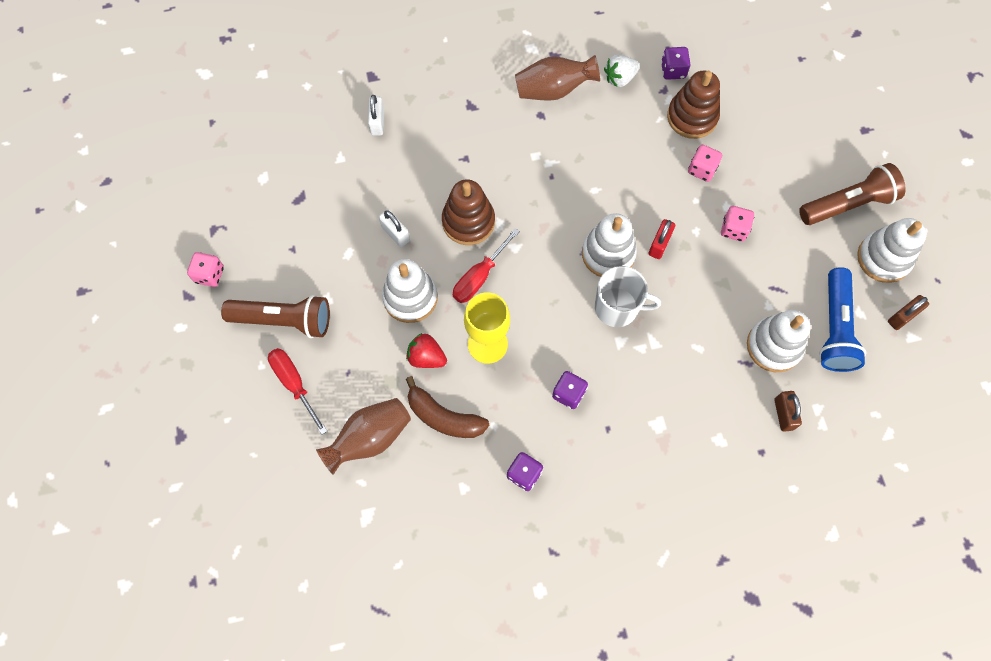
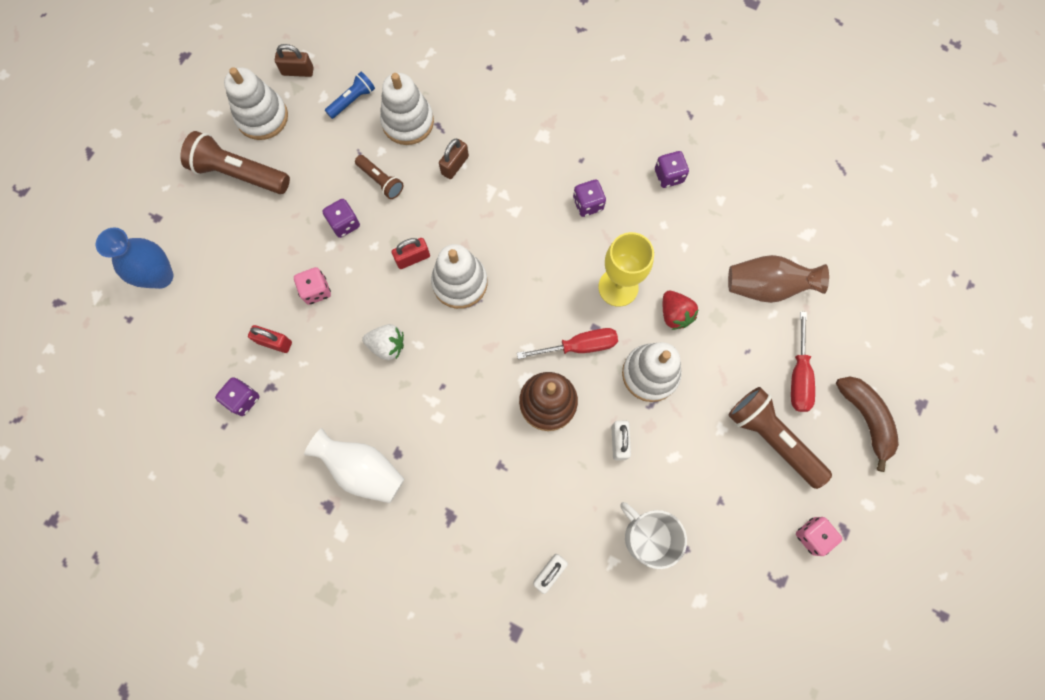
camera: 140 degrees left, 5 degrees up
brown banana [406,376,490,438] -> brown banana moved to [836,377,899,472]
brown vase [515,55,600,101] -> white vase [304,428,404,503]
white mug [595,266,661,327] -> white mug moved to [620,502,687,569]
white strawberry [604,55,640,87] -> white strawberry moved to [362,324,404,360]
brown stacking toy [667,71,720,139] -> red padlock [248,325,292,353]
pink dice [721,206,754,241] -> purple dice [322,199,360,238]
brown padlock [775,391,802,432] -> brown padlock moved to [439,139,469,179]
blue flashlight [819,267,866,372] -> blue flashlight [325,72,375,119], size x0.55
none -> blue vase [96,228,173,289]
none -> brown flashlight [355,155,403,199]

